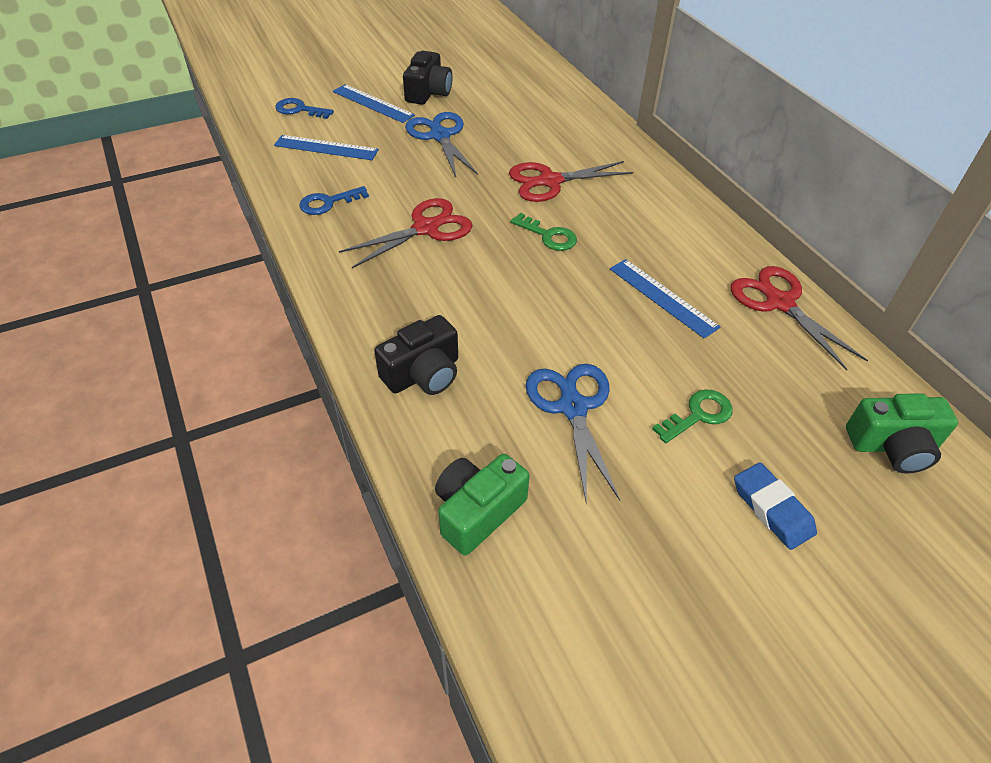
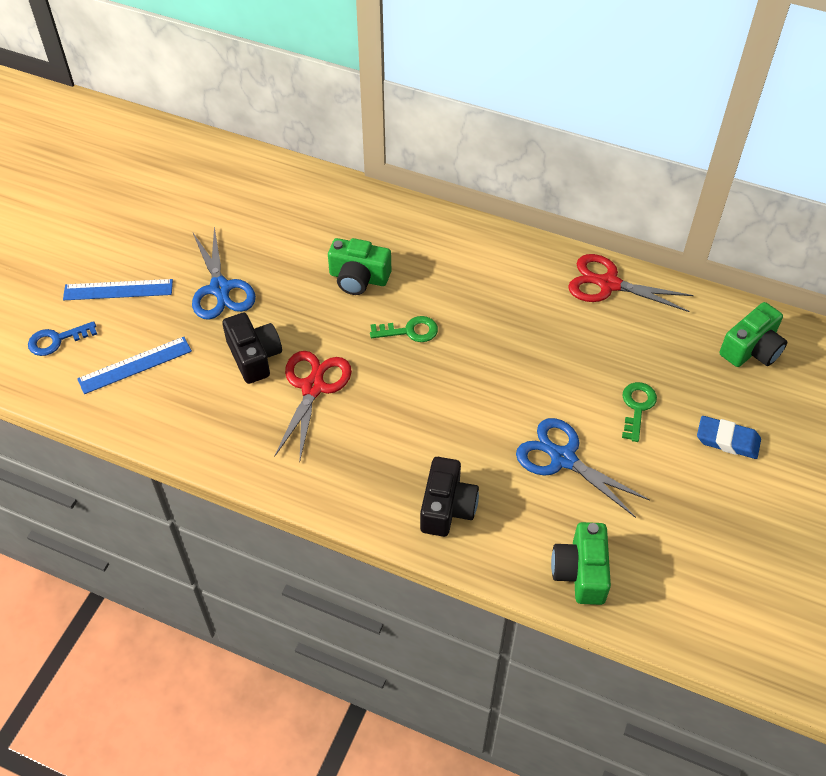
camera: 40 degrees left, 5 degrees up
blue key [299,186,369,215] -> none
black camera [403,51,452,105] -> black camera moved to [222,313,282,384]
blue scissors [405,112,478,177] -> blue scissors turned 135 degrees counterclockwise [192,227,256,320]
red scissors [509,161,633,202] -> green camera [328,238,391,295]
blue ruler [610,259,720,339] -> none

